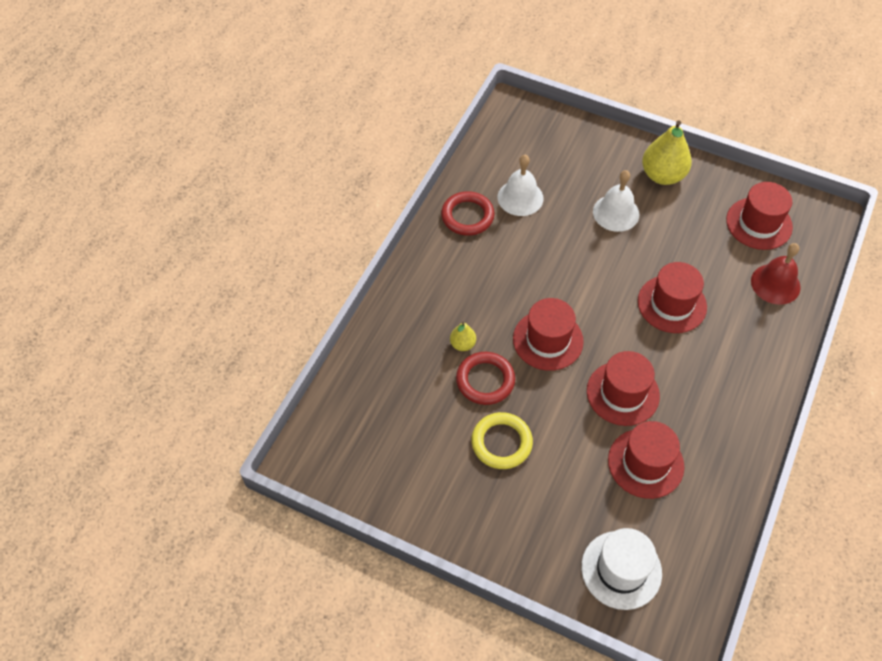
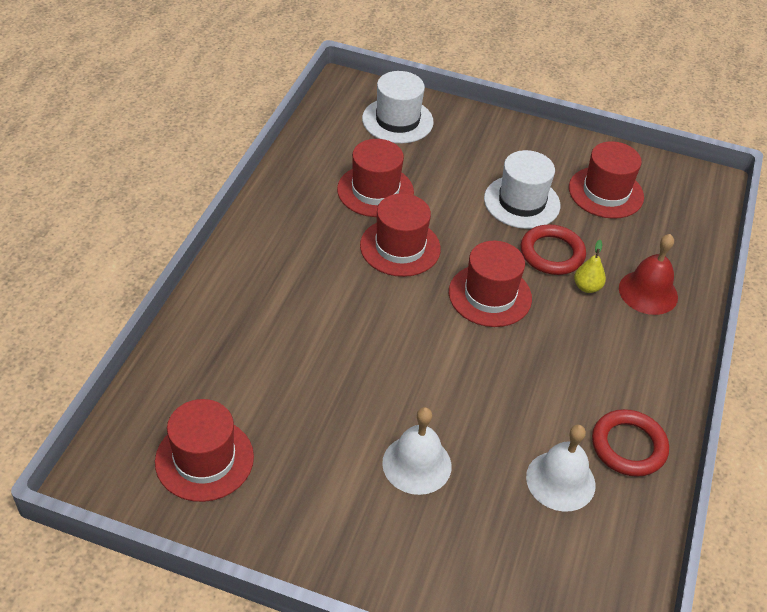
camera: 170 degrees right, 10 degrees down
yellow ring [471,412,533,469] -> white hat [484,150,560,229]
red hat [638,262,707,333] -> red hat moved to [569,141,644,219]
yellow pear [642,120,692,185] -> none
red bell [751,243,801,305] -> red bell moved to [619,234,678,315]

